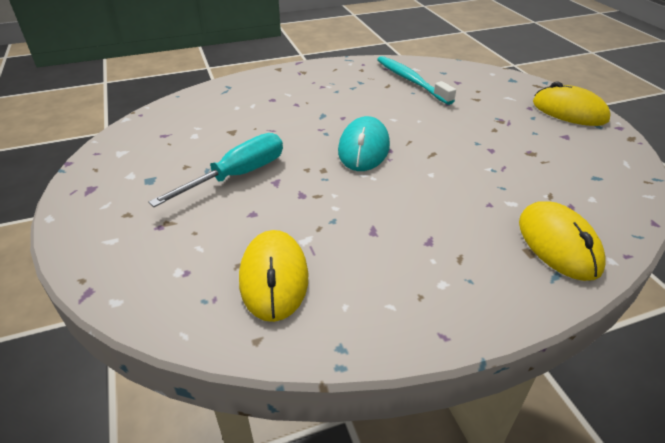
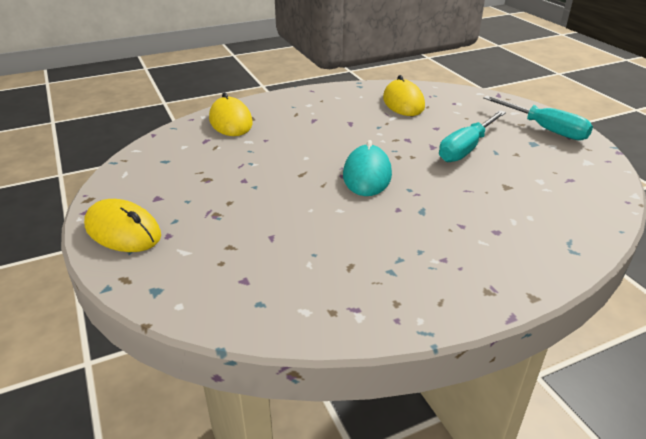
camera: 175 degrees right, 5 degrees down
turquoise toothbrush [377,56,456,105] -> none
none -> turquoise screwdriver [483,96,593,141]

